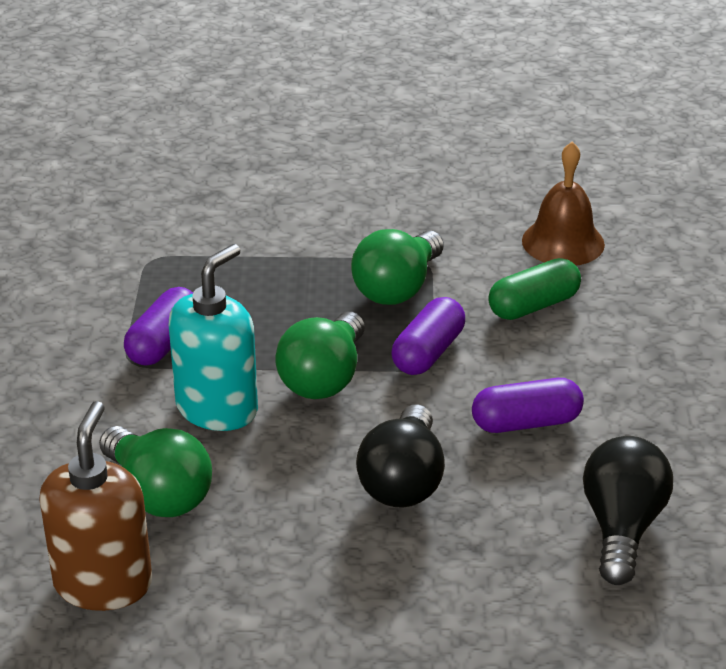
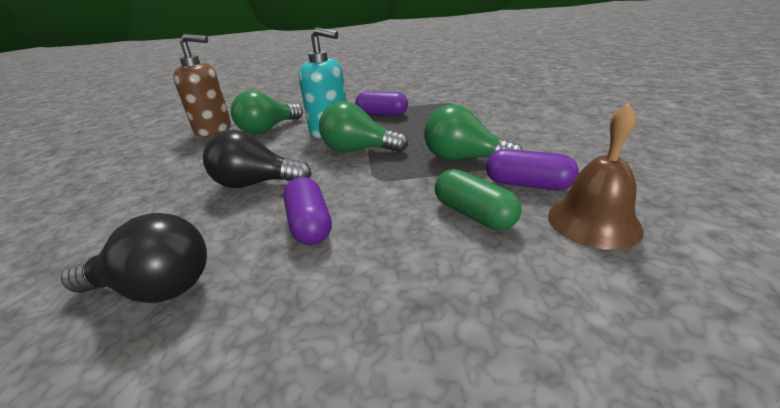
camera: 85 degrees right, 5 degrees down
purple capsule [392,297,465,375] -> purple capsule moved to [486,149,579,190]

